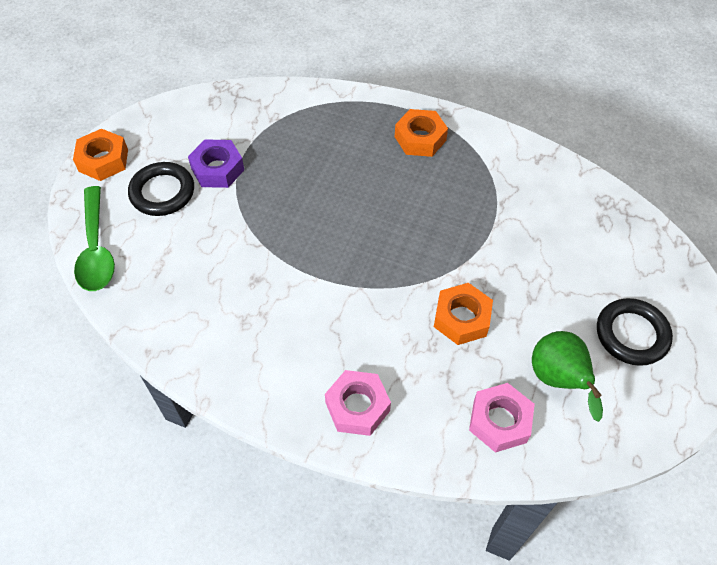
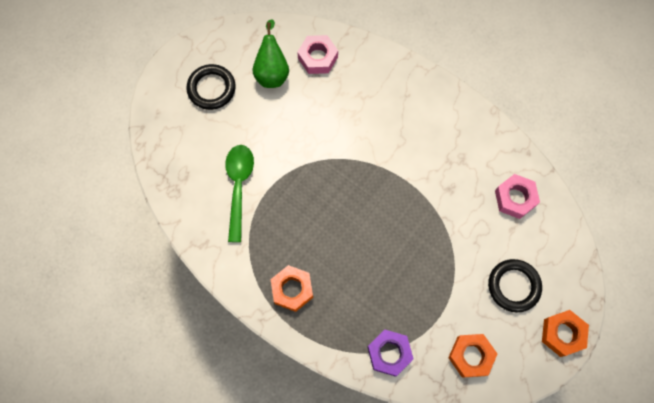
camera: 165 degrees left, 15 degrees up
green spoon [74,186,115,291] -> green spoon moved to [225,145,254,242]
purple nut [188,139,244,188] -> purple nut moved to [367,330,413,377]
pink nut [325,370,391,436] -> pink nut moved to [495,174,540,219]
orange nut [434,283,493,345] -> orange nut moved to [448,334,497,378]

